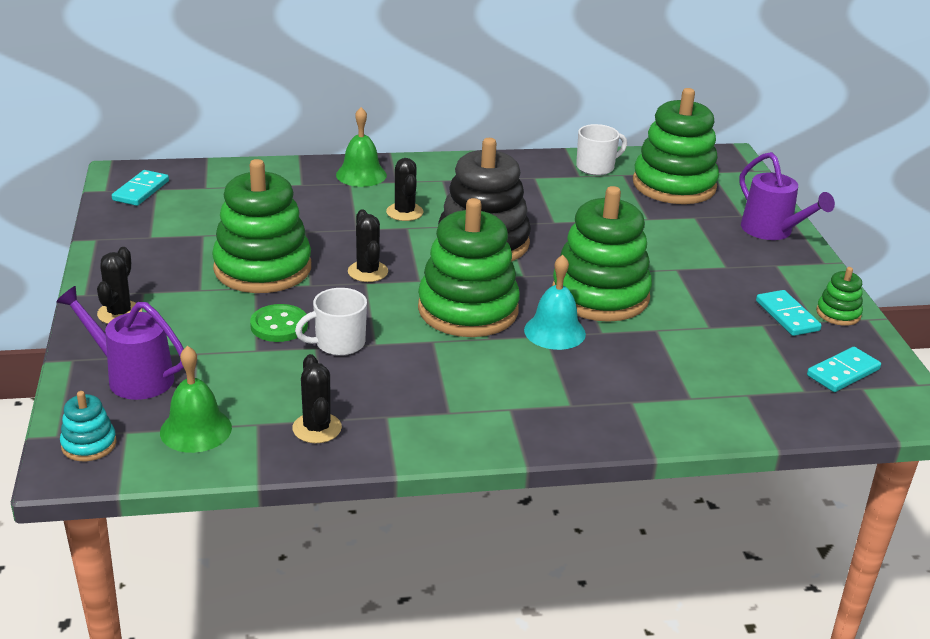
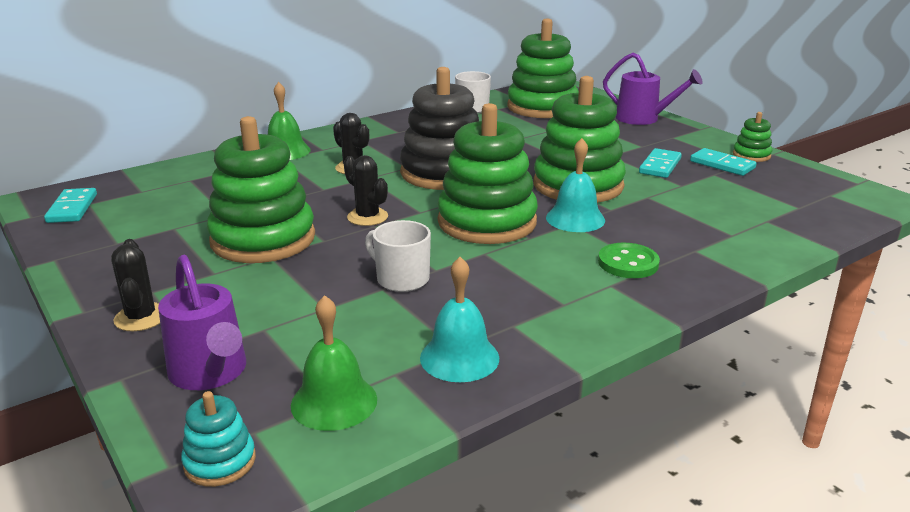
camera: 25 degrees left, 5 degrees down
purple watering can [56,286,184,400] -> purple watering can turned 120 degrees counterclockwise [158,255,246,390]
green button [250,304,308,342] -> green button moved to [598,243,660,278]
black cactus [292,354,342,443] -> turquoise bell [420,257,499,382]
white mug [295,288,367,356] -> white mug turned 90 degrees clockwise [365,220,431,292]
turquoise domino [807,347,881,392] -> turquoise domino moved to [639,148,682,178]

